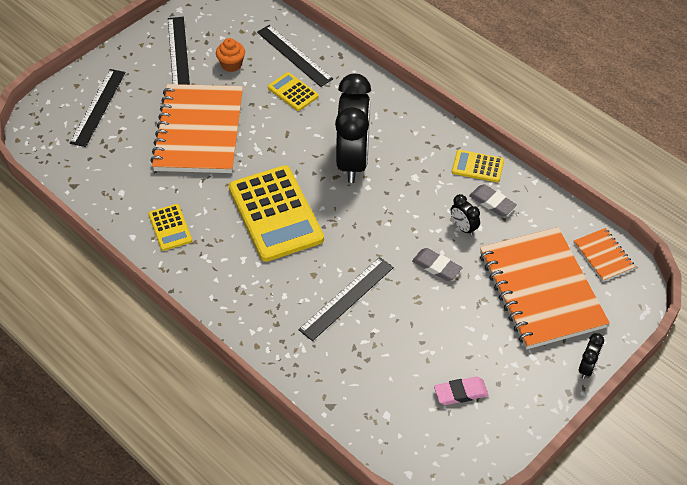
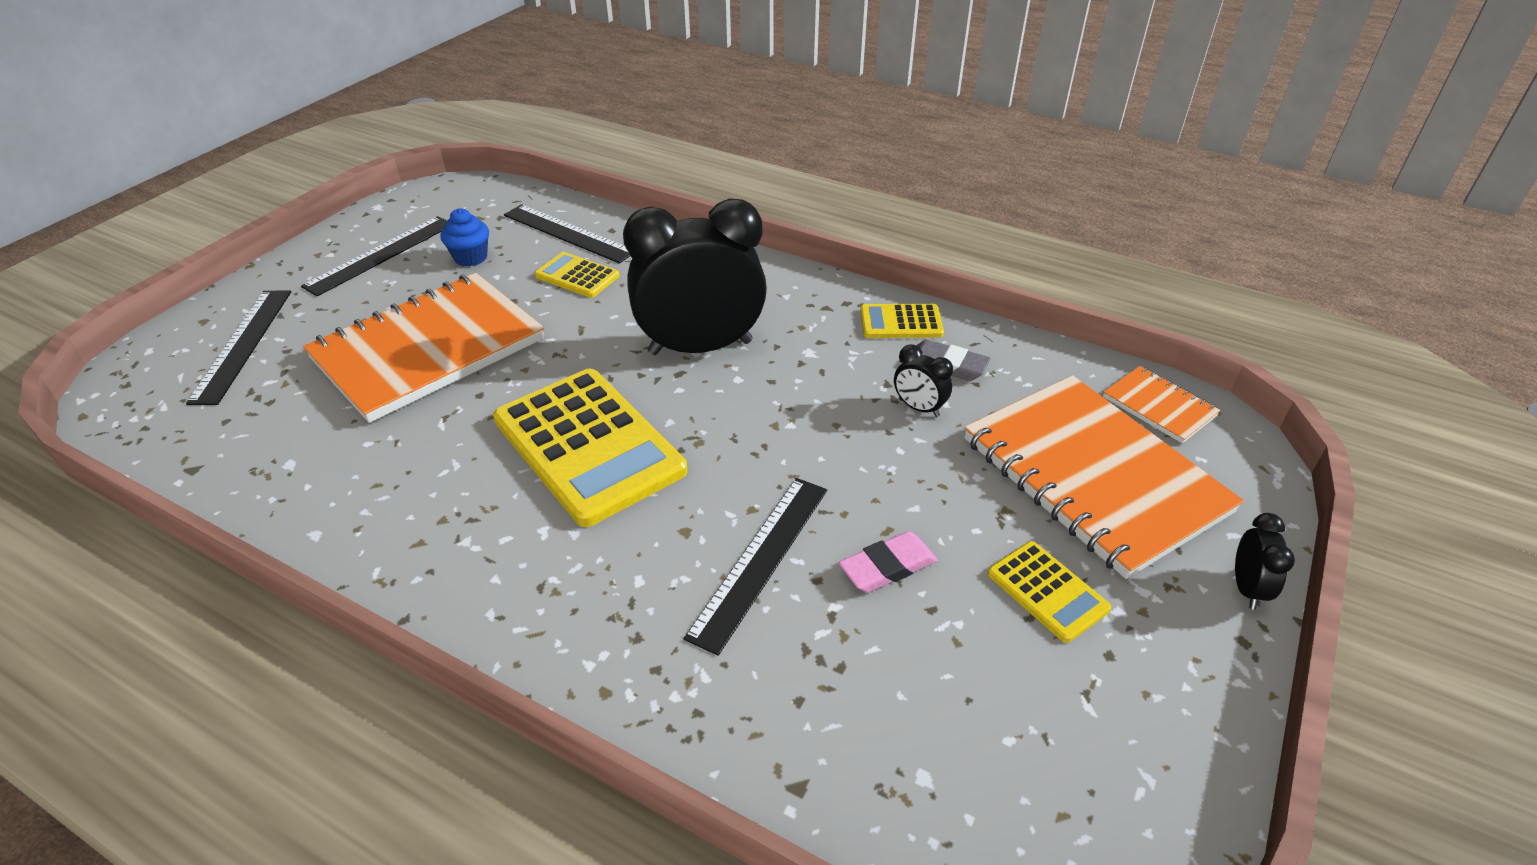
camera: 15 degrees left, 10 degrees down
yellow calculator [148,204,192,251] -> yellow calculator moved to [988,541,1111,643]
orange notebook [150,84,243,173] -> orange notebook turned 60 degrees clockwise [303,273,544,423]
black ruler [168,17,190,85] -> black ruler turned 60 degrees clockwise [301,216,447,296]
orange cupcake [216,38,245,72] -> blue cupcake [440,208,489,267]
black clock [335,74,371,183] -> black clock turned 90 degrees counterclockwise [623,199,767,355]
grey eraser [412,248,462,281] -> none
pink eraser [434,377,489,405] -> pink eraser moved to [839,531,937,593]

